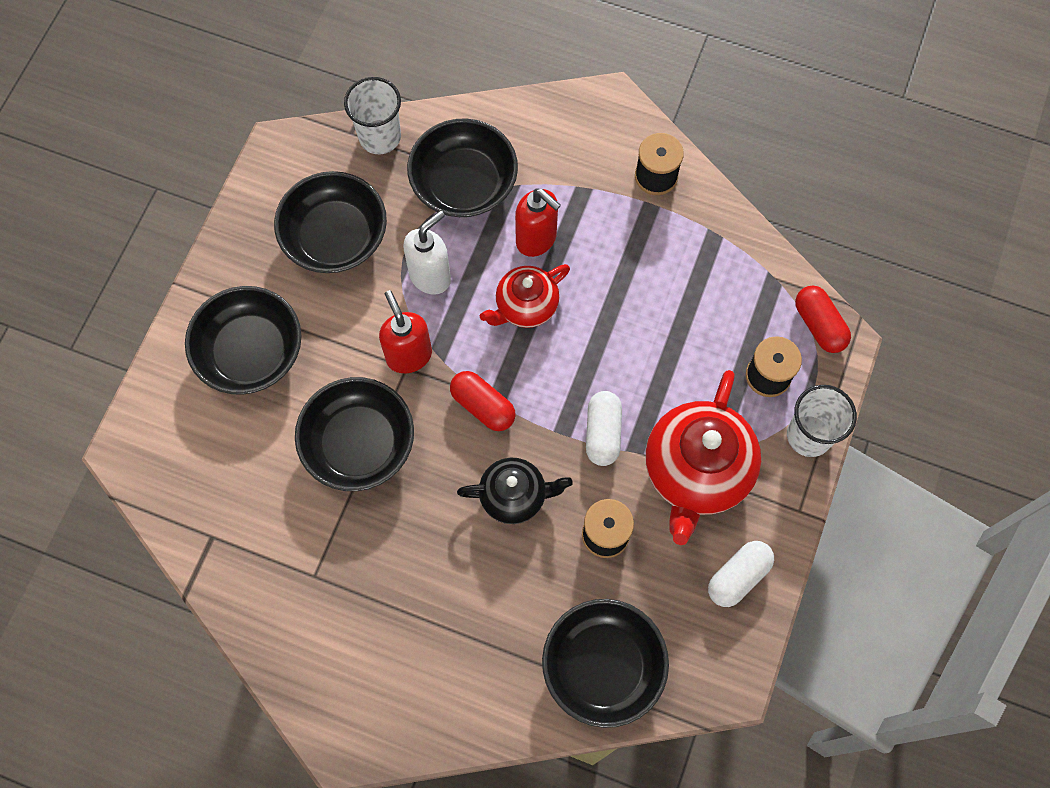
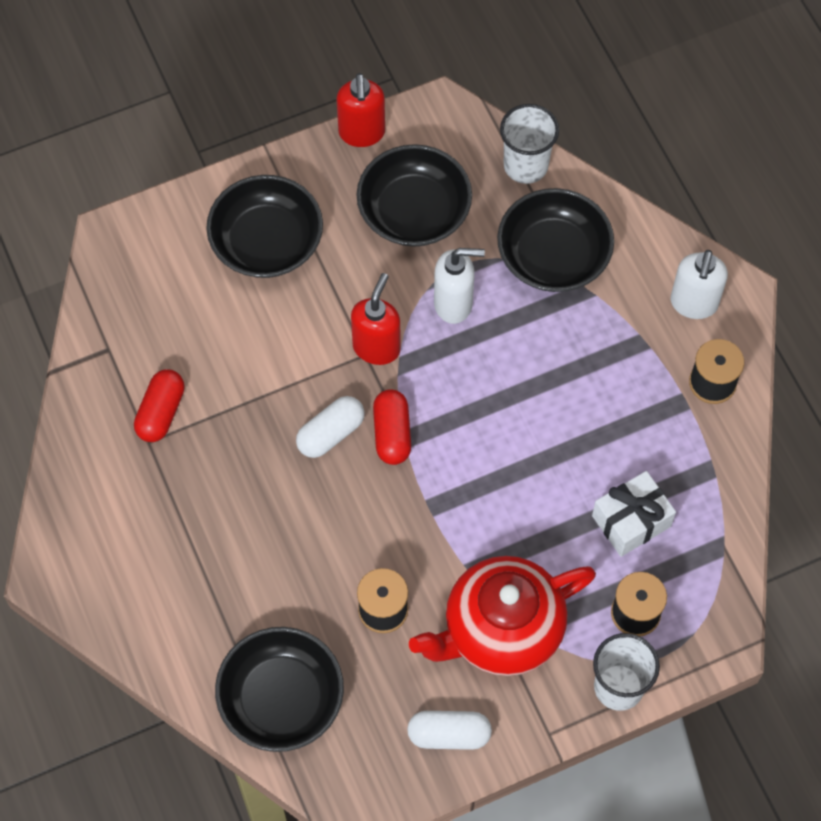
camera: 45 degrees right, 5 degrees down
black bowl [295,377,414,491] -> none
black teapot [457,458,573,524] -> none
red teapot [480,264,570,328] -> none
red soap dispenser [515,188,561,257] -> red soap dispenser moved to [336,73,385,147]
white capsule [586,391,622,466] -> white capsule moved to [296,396,365,458]
red capsule [795,286,851,353] -> red capsule moved to [134,369,185,442]
none -> white gift [592,471,676,557]
none -> white soap dispenser [670,250,728,319]

